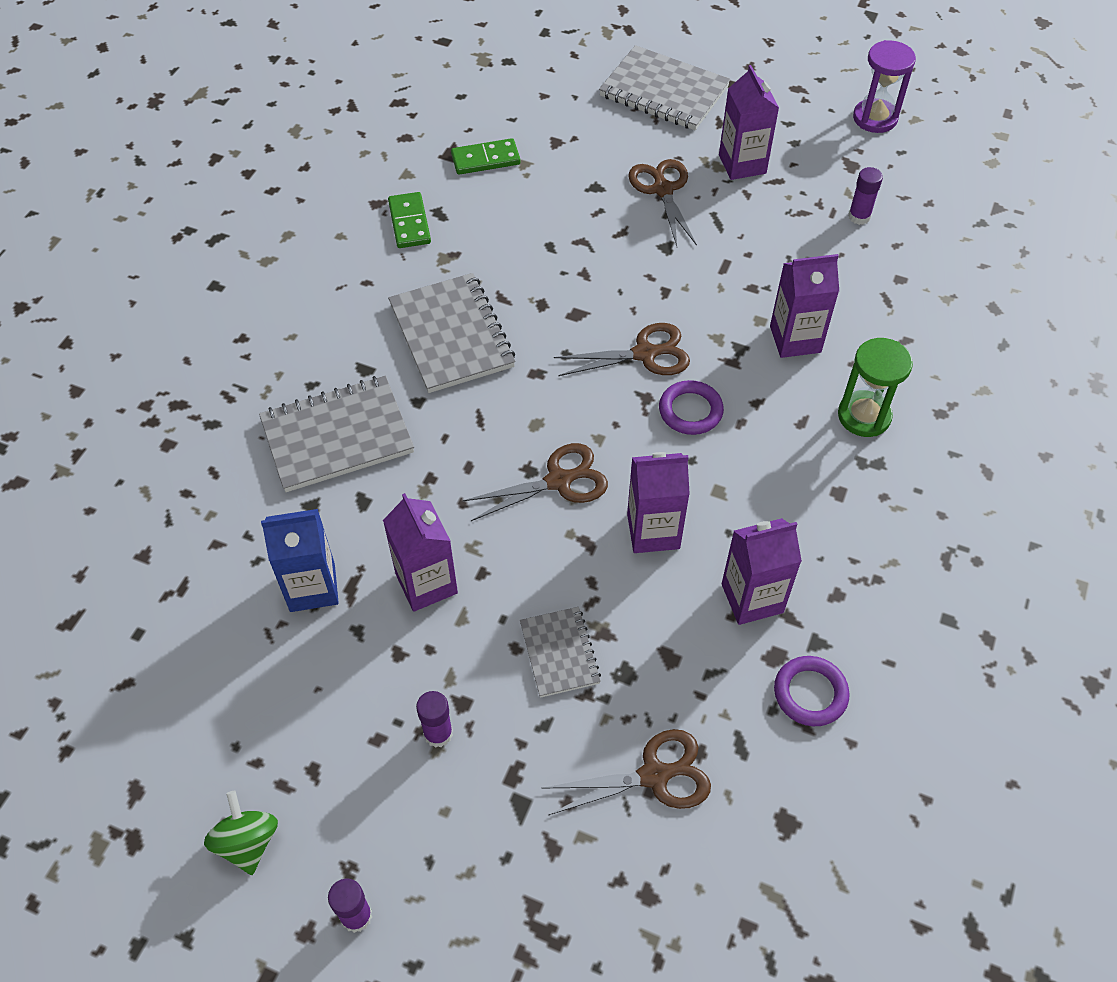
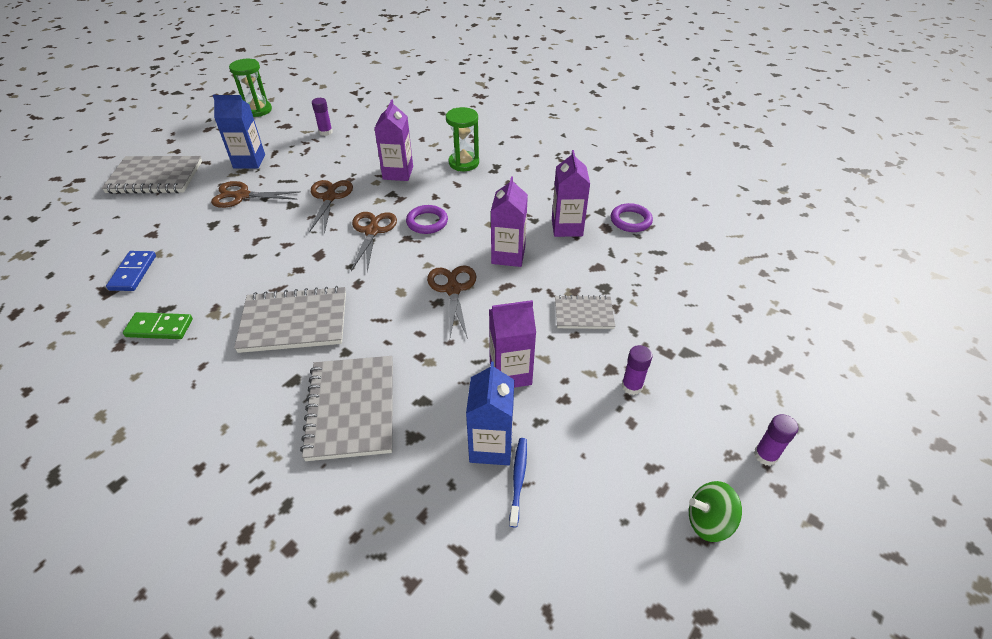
camera: 75 degrees left, 10 degrees down
green domino [451,138,521,175] -> blue domino [106,251,156,291]
brown scissors [543,729,711,815] -> brown scissors moved to [309,180,353,234]
grey notebook [599,45,730,130] -> grey notebook turned 45 degrees clockwise [101,156,202,194]
purple carton [719,65,779,180] -> blue carton [213,95,265,169]
purple hourglass [853,40,916,133] -> green hourglass [229,59,272,117]
none -> blue toothbrush [509,438,527,527]

